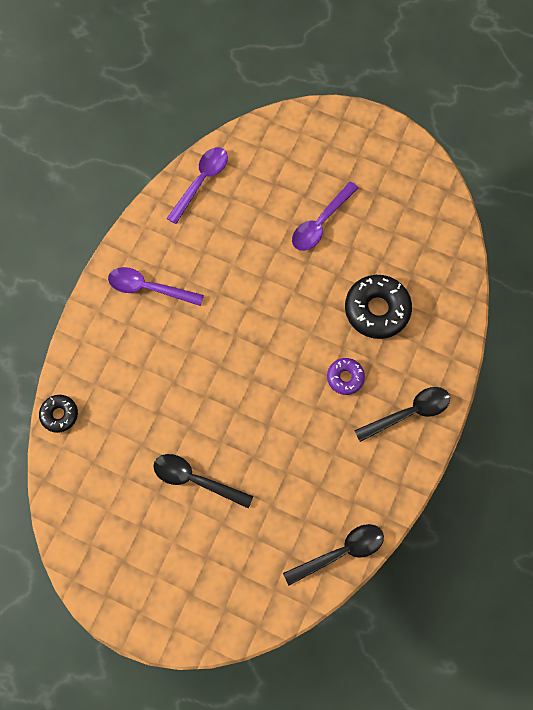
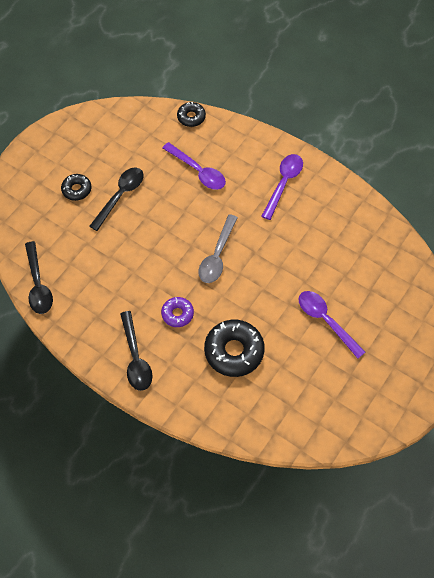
camera: 100 degrees right, 10 degrees down
purple spoon [167,147,228,224] -> purple spoon moved to [163,142,226,190]
none -> black donut [61,174,91,201]
none -> grey spoon [199,214,238,283]

